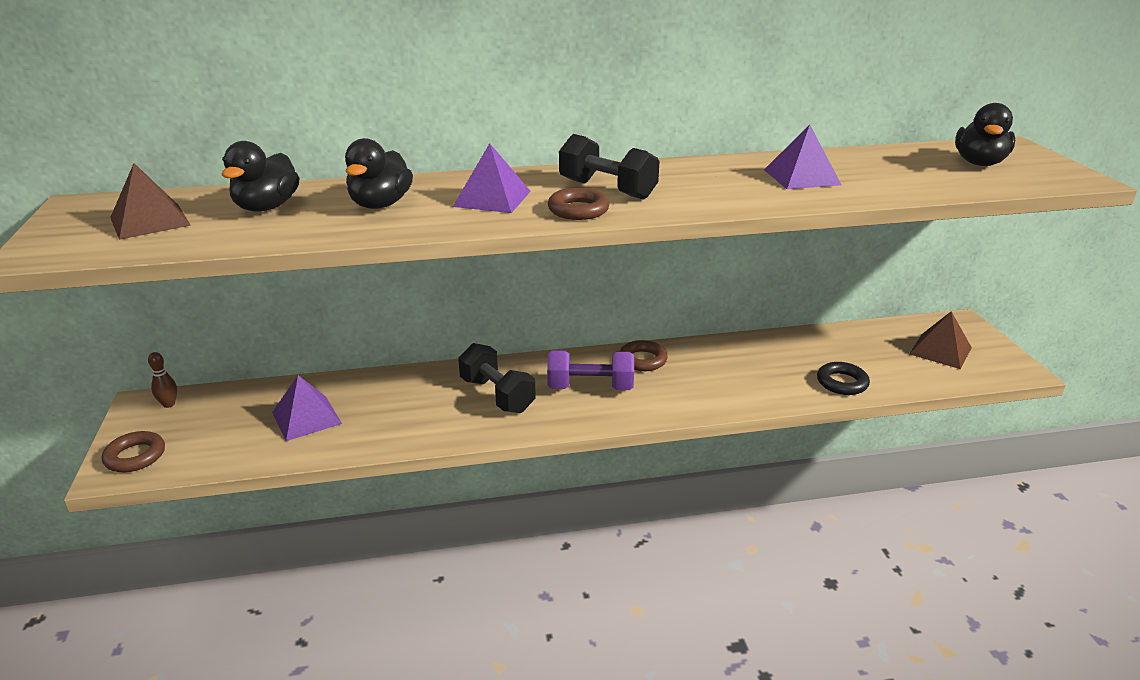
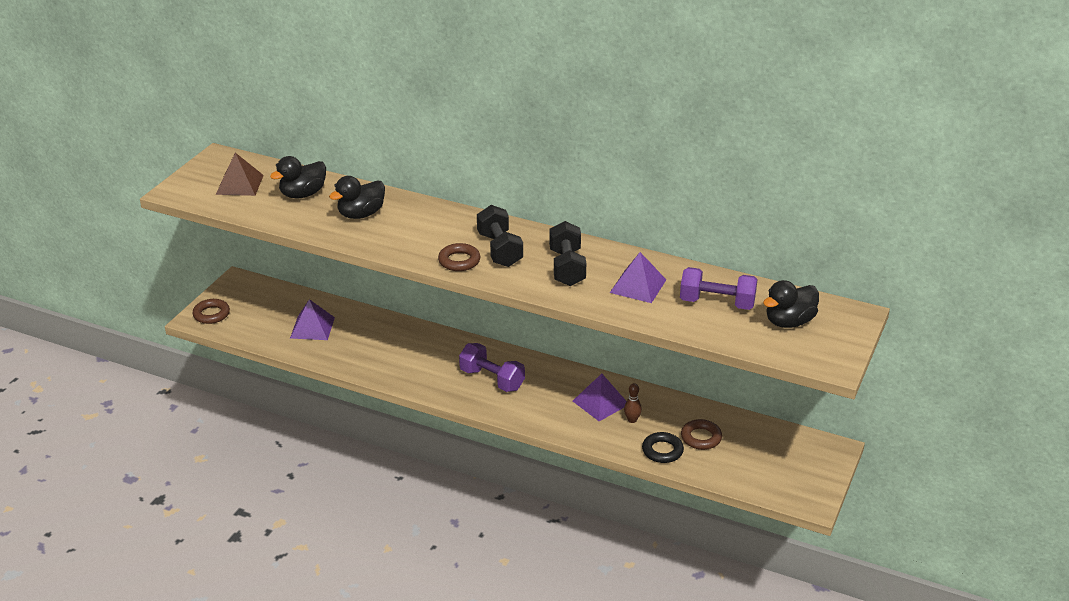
camera: 35 degrees right, 5 degrees up
brown bowling pin [148,352,177,408] -> brown bowling pin moved to [624,383,642,423]
purple pyramid [453,143,531,213] -> purple pyramid moved to [573,374,627,421]
black dumbbell [458,343,536,413] -> black dumbbell moved to [549,221,586,286]
brown ring [620,340,668,371] -> brown ring moved to [681,419,722,450]
brown pyramid [909,311,972,369] -> none
none -> purple dumbbell [680,267,758,310]

